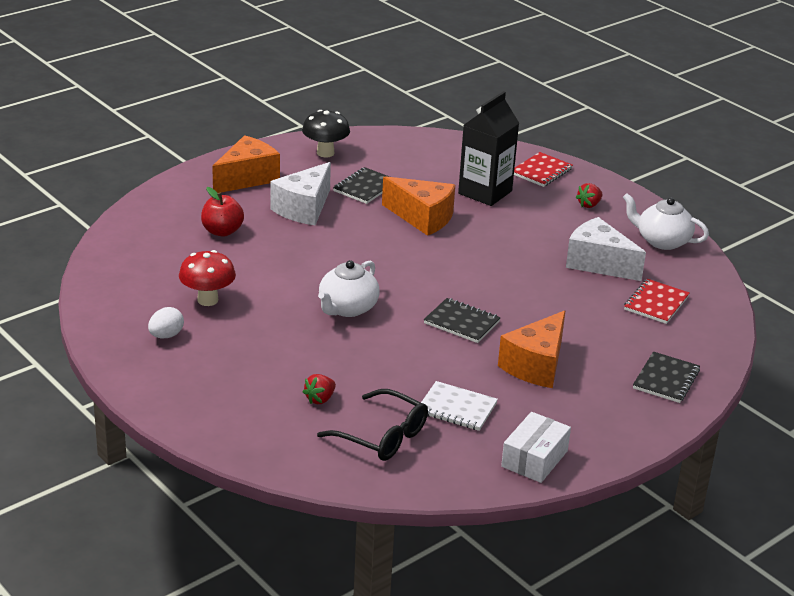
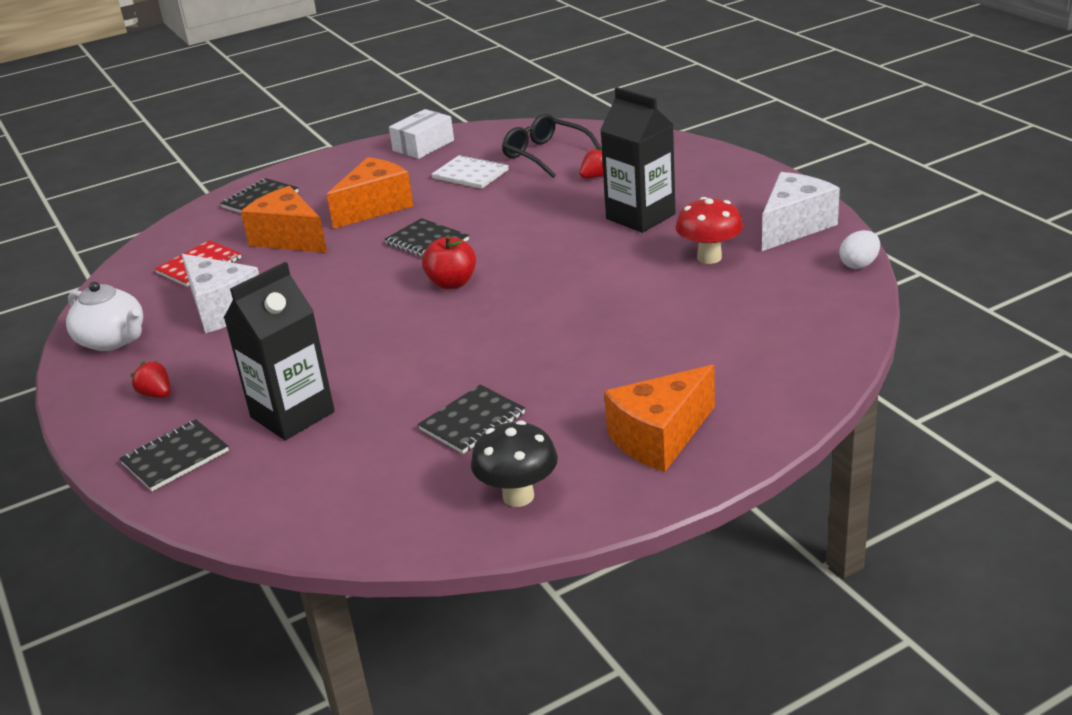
camera: 165 degrees left, 0 degrees up
white egg [148,307,184,338] -> white egg moved to [839,230,880,269]
red apple [201,187,244,237] -> red apple moved to [422,235,476,289]
white cheese [270,162,331,225] -> white cheese moved to [762,172,840,251]
white teapot [318,260,380,317] -> none
orange cheese [382,176,455,236] -> orange cheese moved to [241,186,327,253]
red notebook [514,152,573,187] -> black notebook [119,419,229,491]
red strawberry [576,183,603,208] -> red strawberry turned 105 degrees counterclockwise [130,361,171,398]
none -> black carton [600,87,675,233]

